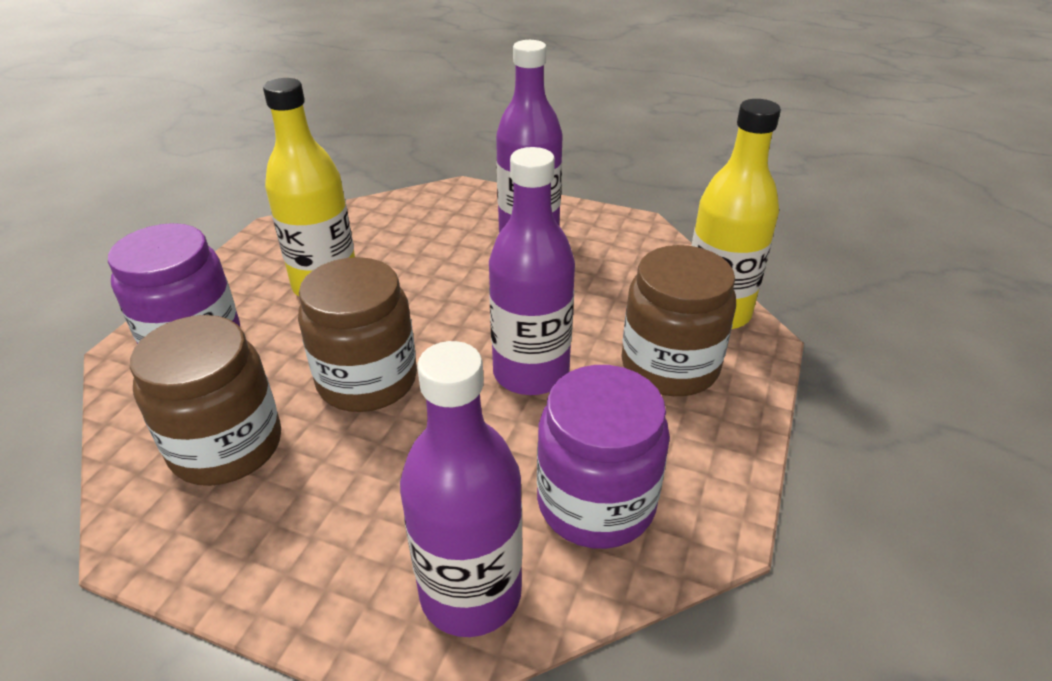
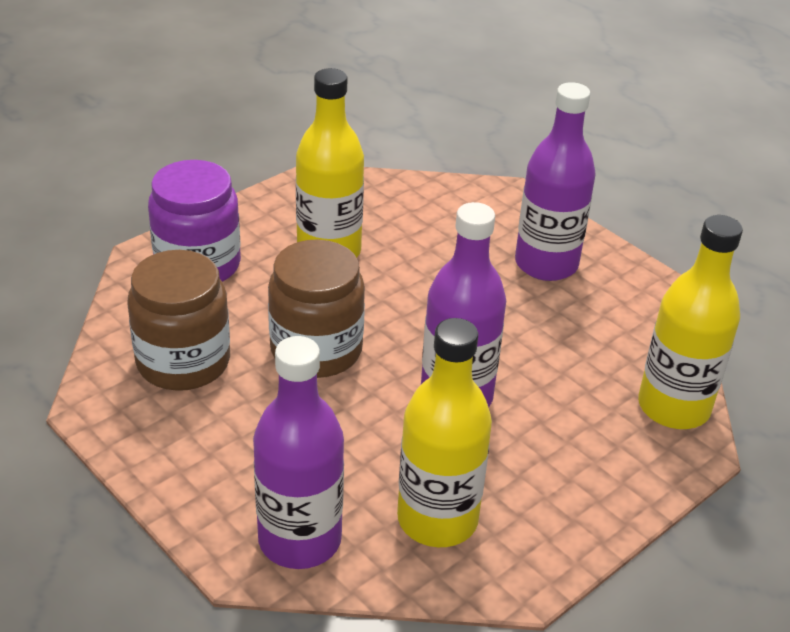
camera: 25 degrees right, 0 degrees up
purple jar [537,365,670,549] -> yellow bottle [397,318,492,547]
brown jar [621,245,736,396] -> none

